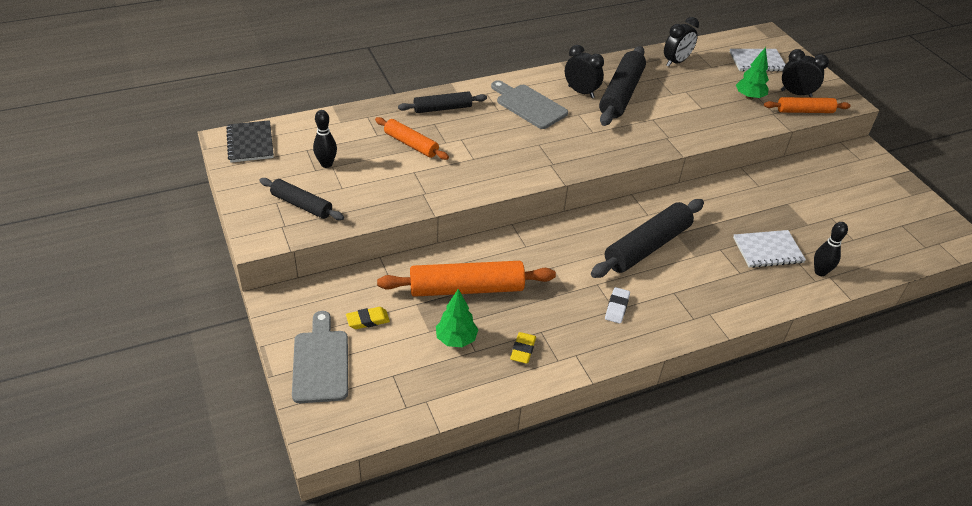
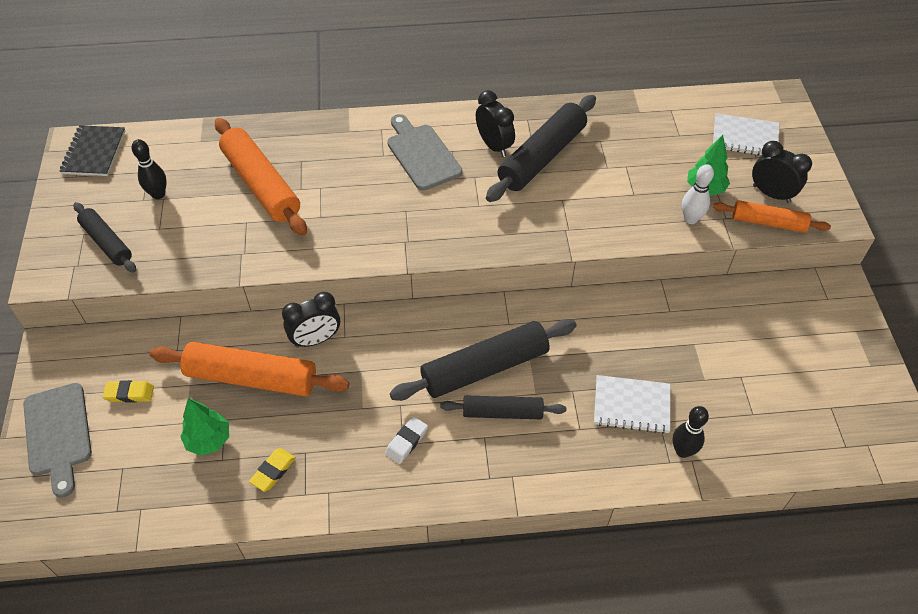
camera: 20 degrees right, 10 degrees up
grey cutting board [292,311,348,403] -> grey cutting board turned 150 degrees clockwise [23,383,92,498]
orange rolling pin [375,117,449,160] -> orange rolling pin [215,118,307,236], size x1.67
black rolling pin [398,91,487,113] -> black rolling pin moved to [440,395,566,419]
black clock [664,17,699,67] -> black clock moved to [282,292,340,348]
none -> white bowling pin [682,164,714,224]

